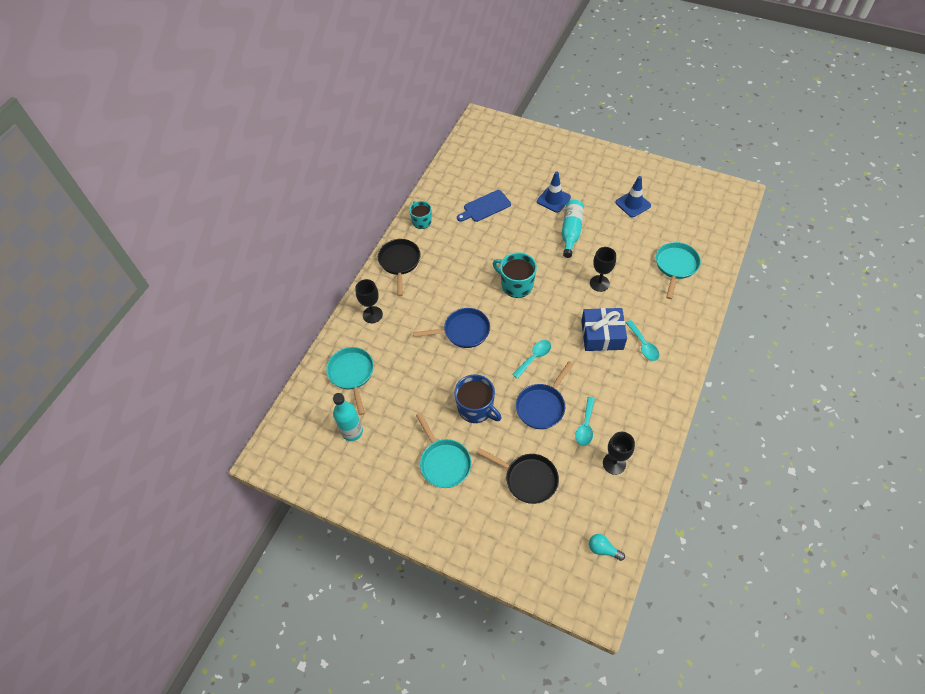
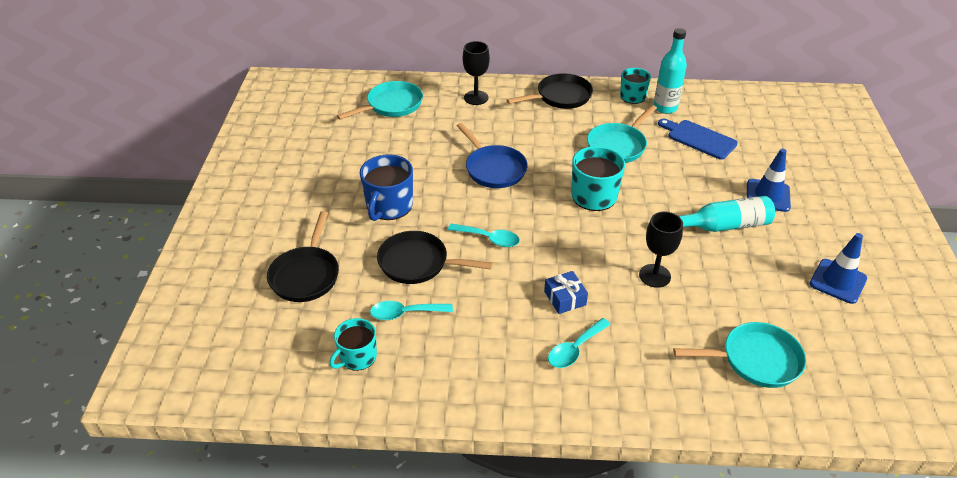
camera: 65 degrees right, 15 degrees down
turquoise bottle [333,393,363,441] -> turquoise bottle moved to [653,28,687,114]
turquoise pan [416,412,472,488] -> turquoise pan moved to [587,105,657,163]
blue pan [516,361,573,429] -> black pan [377,231,493,284]
blue gift [581,308,627,351] -> blue gift [544,271,588,314], size x0.55
turquoise light bulb [589,534,625,561] -> none
black goblet [603,432,635,475] -> turquoise mug [329,318,377,371]

